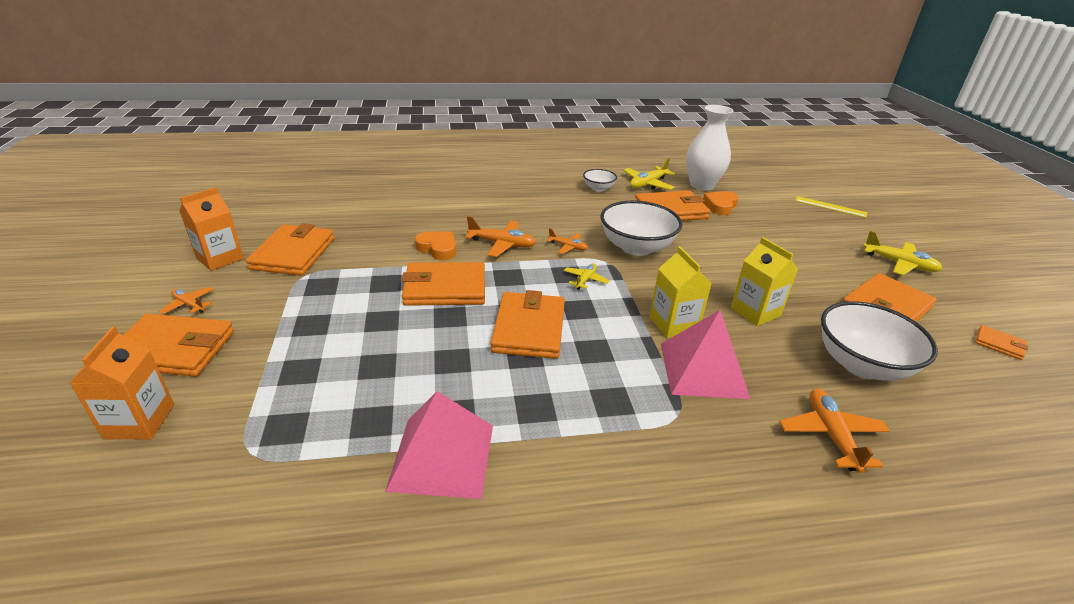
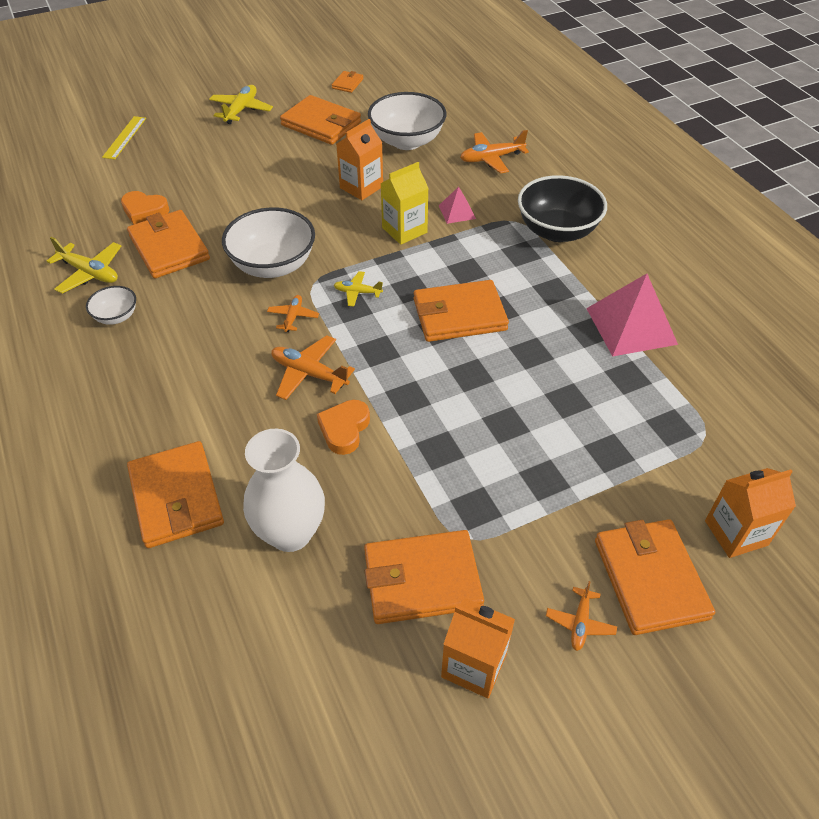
camera: 105 degrees left, 15 degrees up
orange wallet [402,262,485,306] -> orange wallet moved to [127,441,224,548]
orange plane [465,216,536,257] -> orange plane turned 60 degrees counterclockwise [271,335,355,400]
pink pyramid [661,310,750,399] -> pink pyramid [439,187,476,224], size x0.50
white vase [686,105,733,190] -> white vase moved to [243,429,325,552]
yellow carton [731,237,798,326] -> orange carton [336,119,383,200]
none -> black bowl [518,175,607,242]

